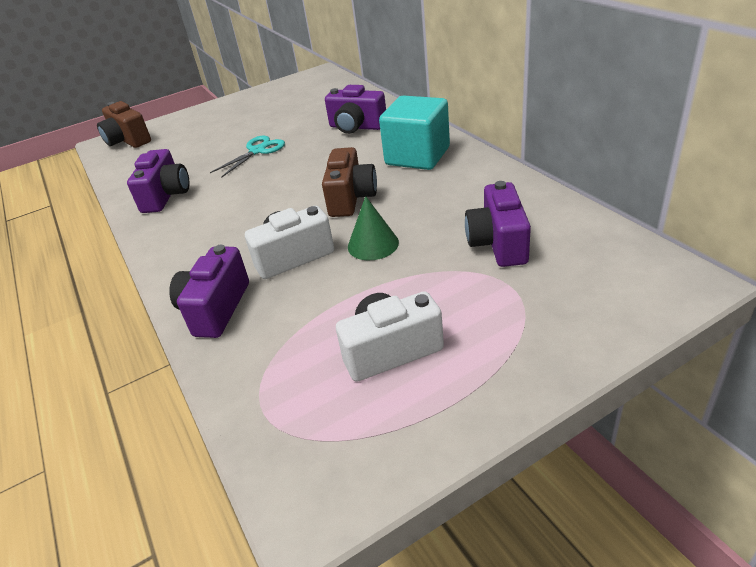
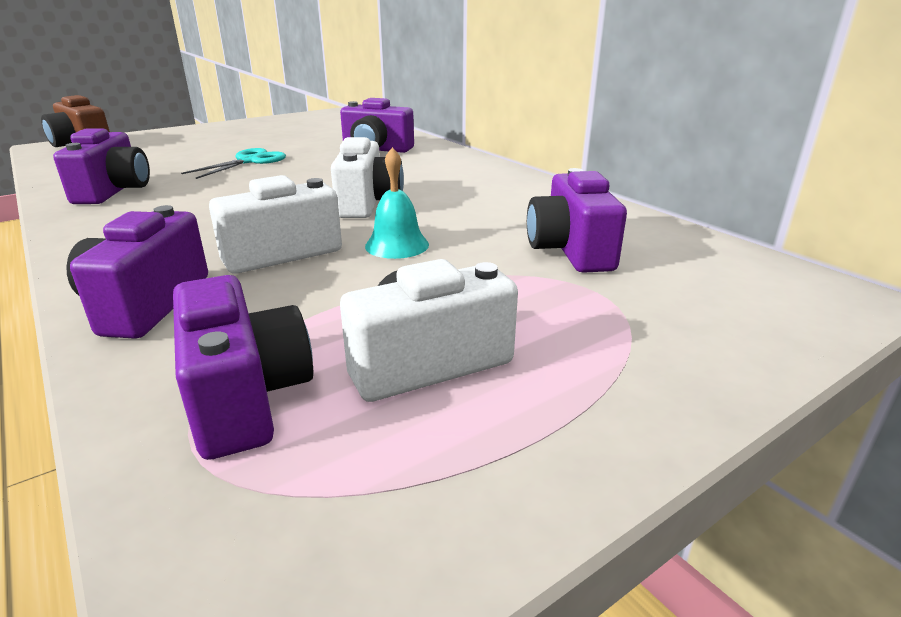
camera: 10 degrees left, 10 degrees down
brown camera [322,147,377,217] -> white camera [331,137,404,218]
green cone [348,196,399,260] -> turquoise bell [365,147,429,259]
turquoise cube [379,96,450,170] -> none
none -> purple camera [173,275,313,460]

